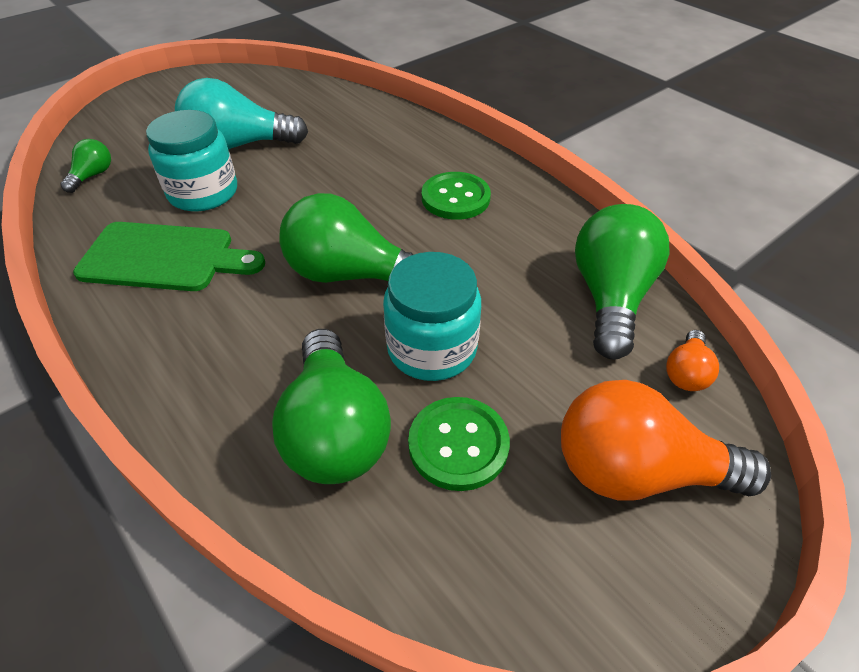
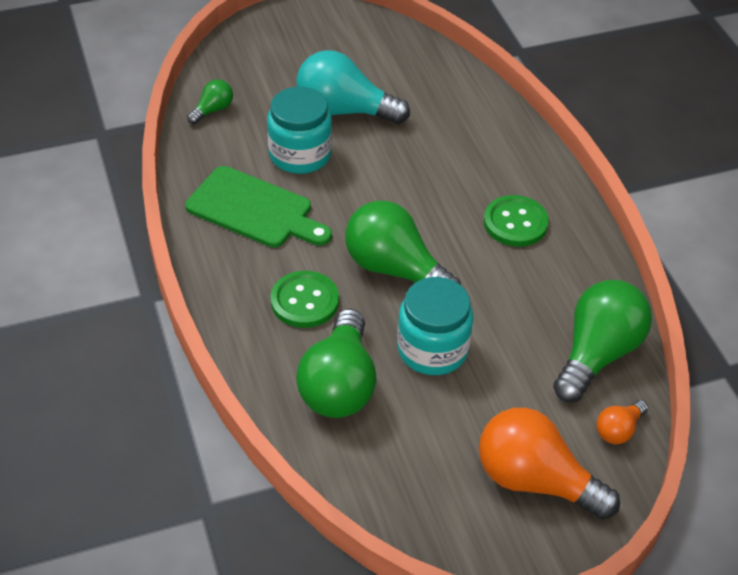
camera: 20 degrees right, 0 degrees up
green button [408,397,510,491] -> green button moved to [271,271,339,328]

